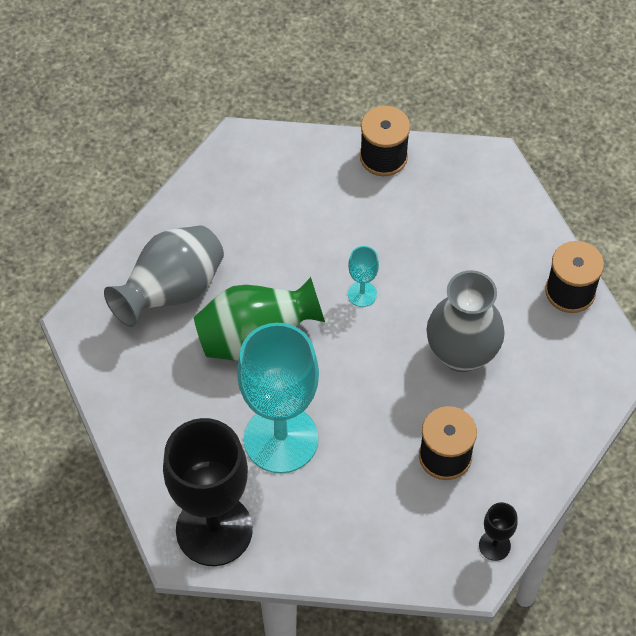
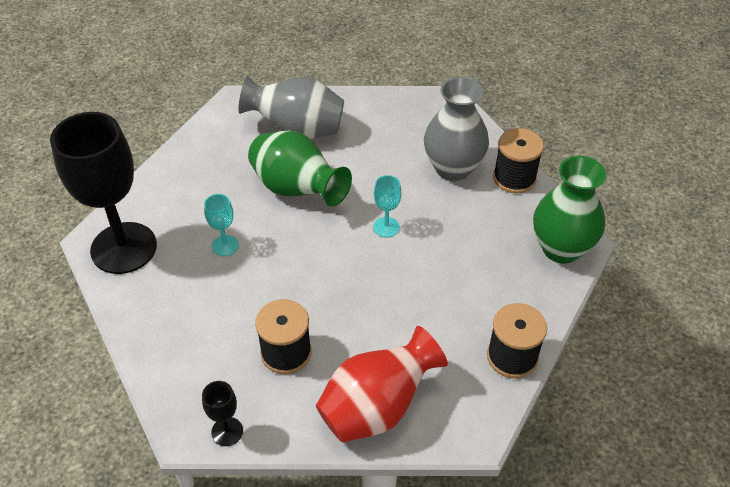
camera: 55 degrees right, 10 degrees down
turquoise goblet [237,323,319,473] -> turquoise goblet [204,194,239,256], size x0.41
grey vase [426,270,505,372] -> grey vase moved to [424,77,489,181]
none -> red vase [316,326,448,443]
none -> green vase [533,156,606,264]

